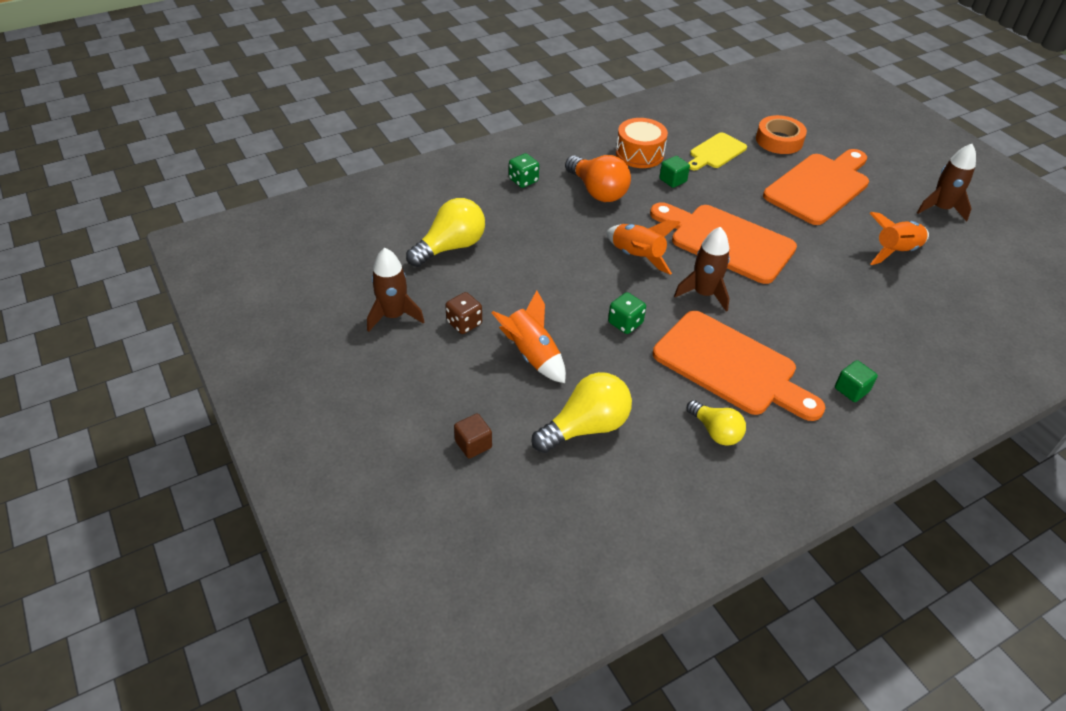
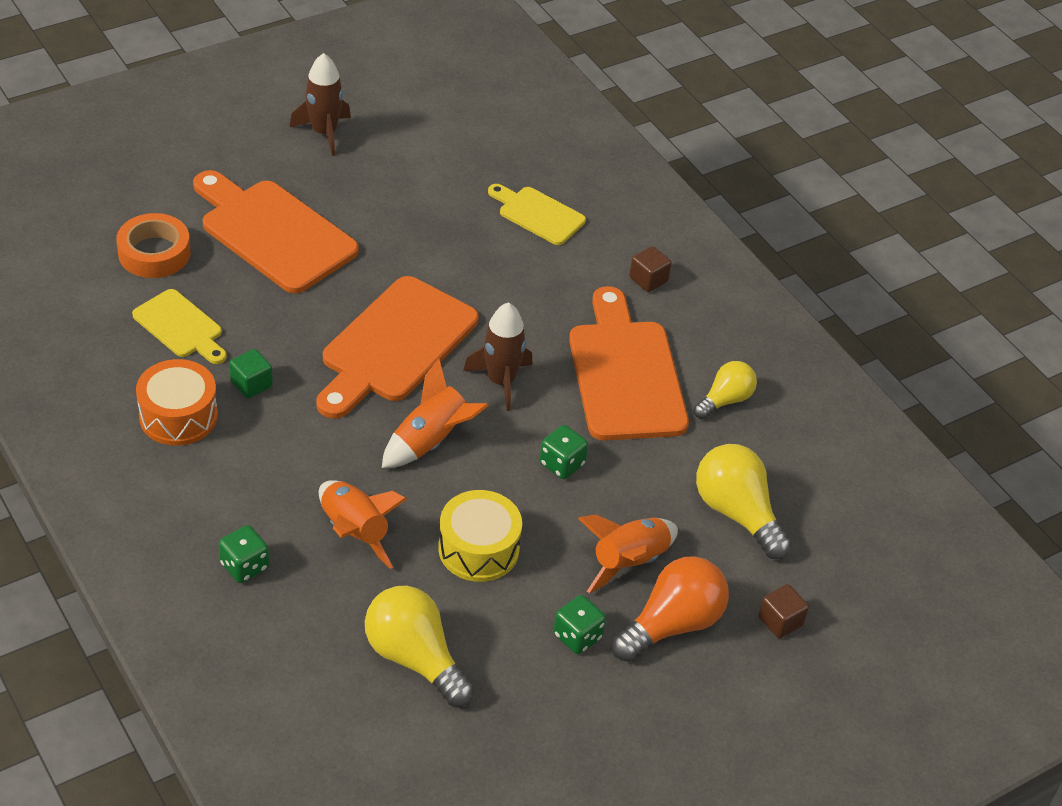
camera: 95 degrees left, 0 degrees up
brown rocket [367,248,424,332] -> none
brown dice [445,292,482,334] -> green dice [553,595,606,654]
orange light bulb [565,155,631,202] -> orange light bulb moved to [612,556,729,662]
orange cutting board [653,311,825,421] -> orange cutting board turned 45 degrees counterclockwise [569,286,689,441]
green cube [835,360,878,402] -> brown cube [629,246,672,292]
orange rocket [870,212,929,265] -> orange rocket moved to [319,480,407,569]
none -> yellow drum [438,490,522,582]
none -> yellow cutting board [488,184,586,245]

